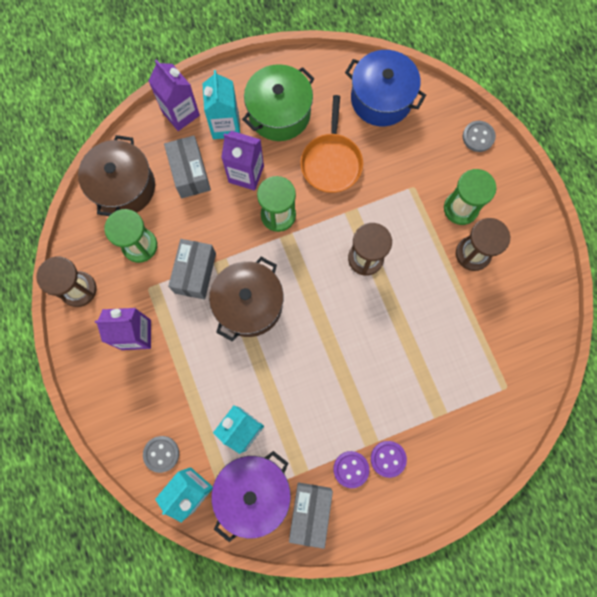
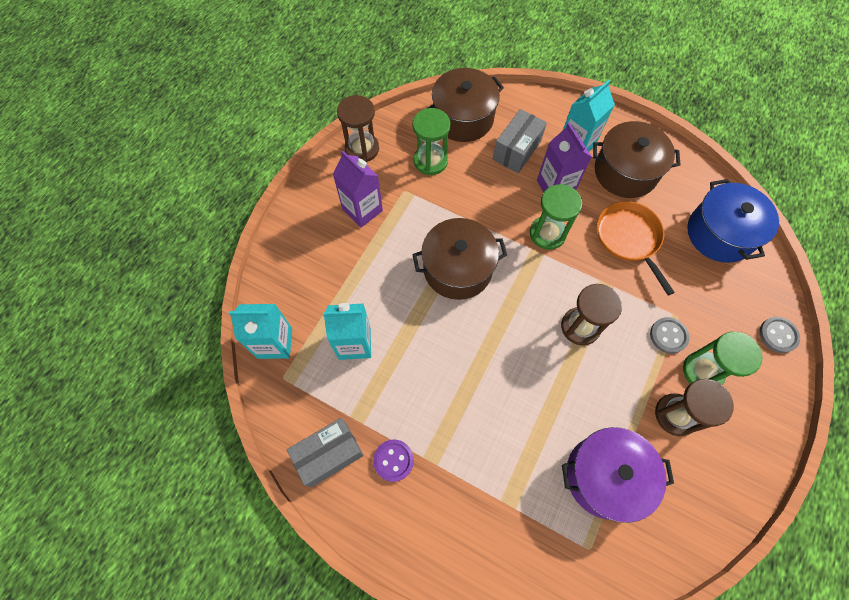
camera: 50 degrees right, 10 degrees down
grey button [143,436,179,473] -> grey button moved to [650,317,689,354]
purple carton [148,59,200,131] -> none
grey box [168,239,216,300] -> none
purple pot [211,451,291,542] -> purple pot moved to [562,427,674,523]
green pot [242,64,315,141] -> brown pot [593,121,680,198]
orange pan [301,95,363,193] -> orange pan turned 105 degrees clockwise [597,201,675,295]
purple button [371,441,407,478] -> none

